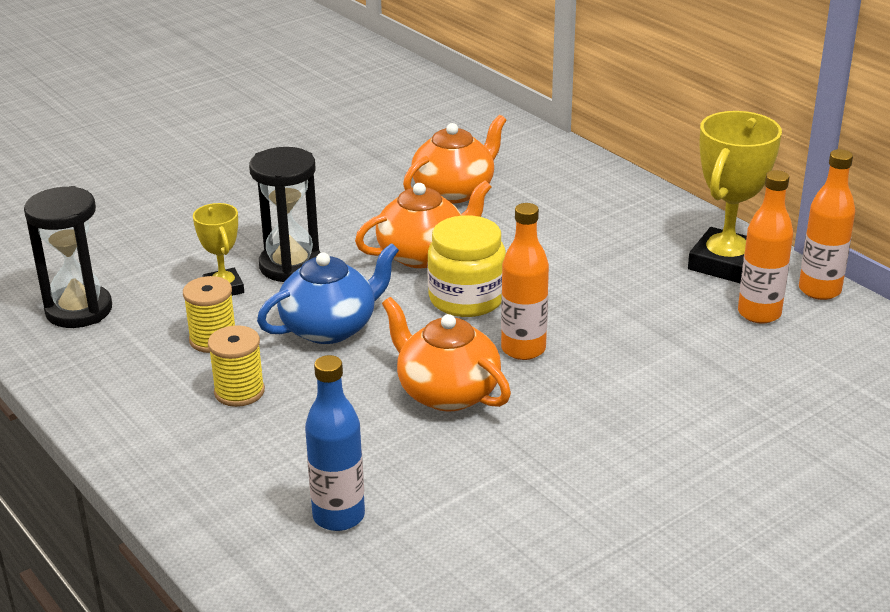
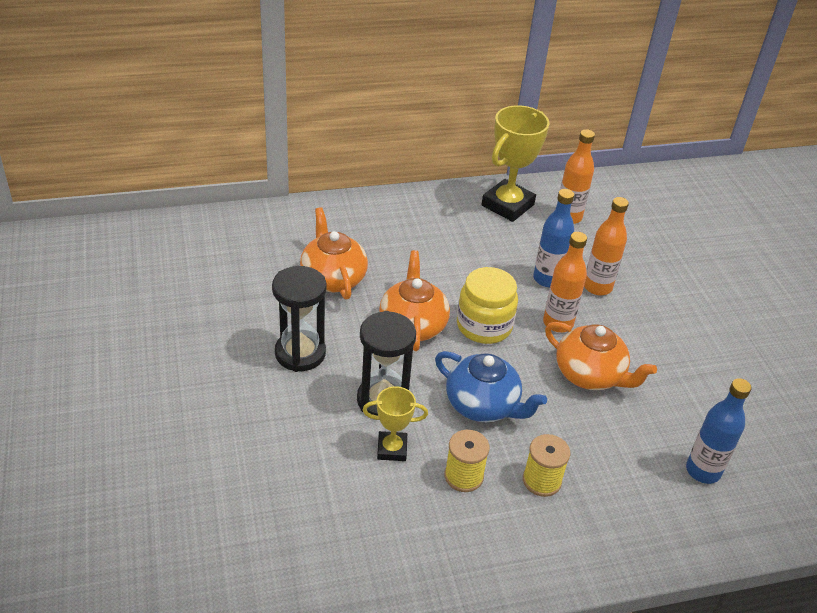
camera: 70 degrees left, 10 degrees up
black hourglass [24,186,112,328] -> black hourglass moved to [272,266,327,372]
blue teapot [257,243,399,344] -> blue teapot turned 135 degrees clockwise [435,351,547,422]
orange teapot [382,297,511,411] -> orange teapot turned 120 degrees counterclockwise [545,322,657,390]
yellow trophy [688,111,782,283] -> yellow trophy turned 75 degrees clockwise [481,105,549,222]
orange bottle [799,149,855,300] -> orange bottle moved to [584,197,629,295]
none -> blue bottle [533,189,574,287]

